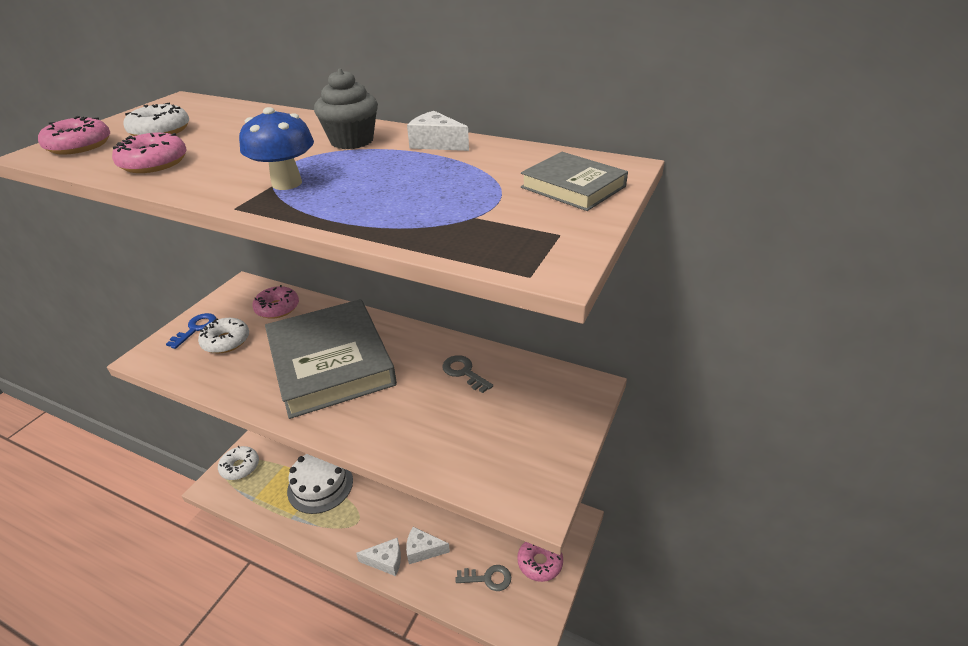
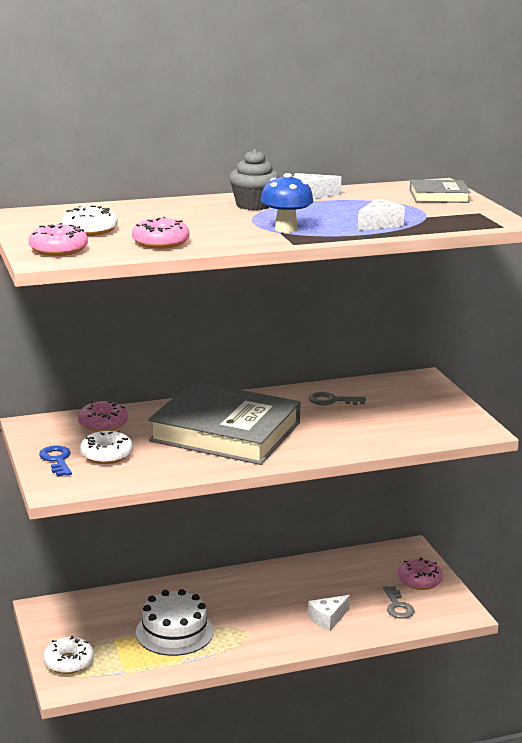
camera: 45 degrees left, 15 degrees down
white cheese [356,538,401,576] -> white cheese moved to [357,199,405,231]
grey key [455,565,511,591] -> grey key turned 120 degrees clockwise [383,586,414,619]

